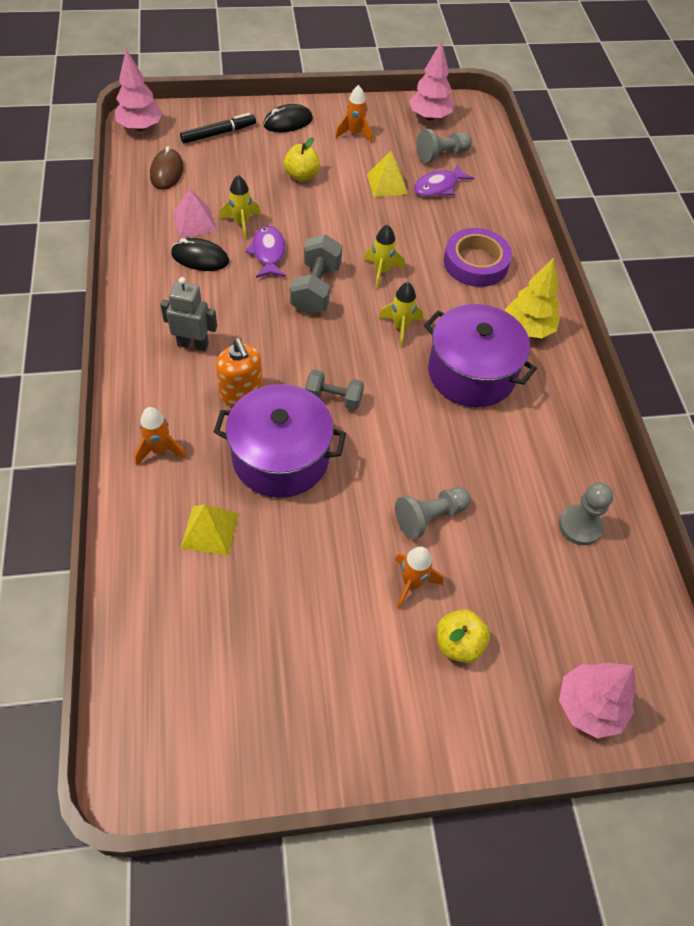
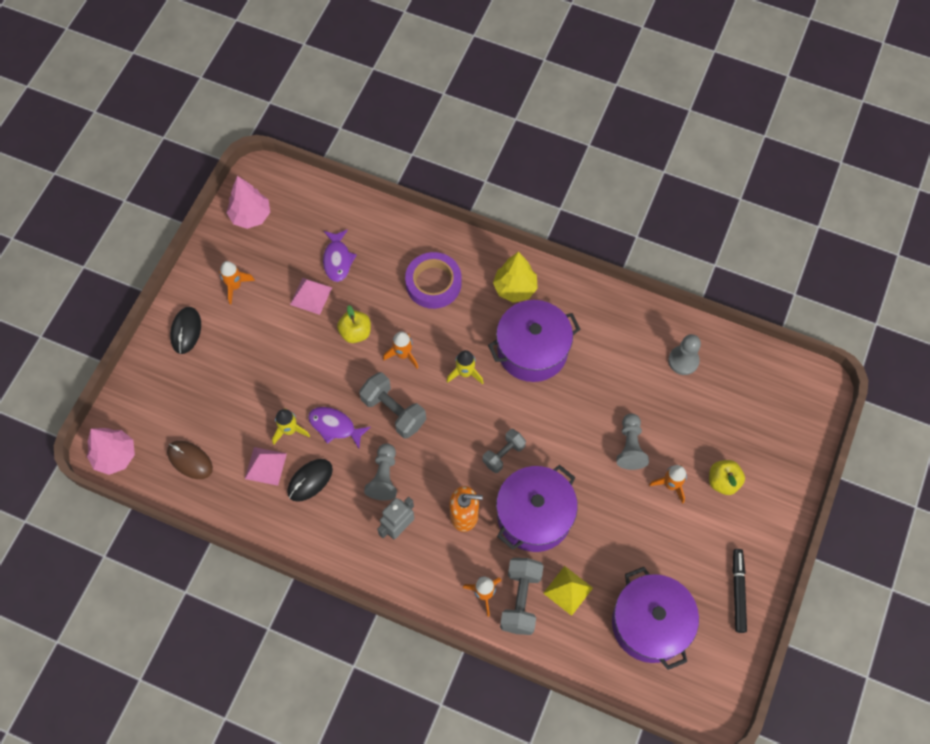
camera: 55 degrees left, 10 degrees up
black marker [180,113,256,144] -> black marker moved to [732,549,747,633]
yellow apple [284,137,320,182] -> yellow apple moved to [337,305,371,343]
yellow rocket [364,224,405,289] -> orange rocket [383,331,418,369]
yellow pyramid [367,151,408,197] -> pink pyramid [290,278,332,315]
grey pawn [416,129,472,163] -> grey pawn moved to [364,443,397,501]
pink tree [559,662,636,739] -> none
none -> grey dumbbell [500,558,544,635]
none -> purple pot [612,567,699,670]

